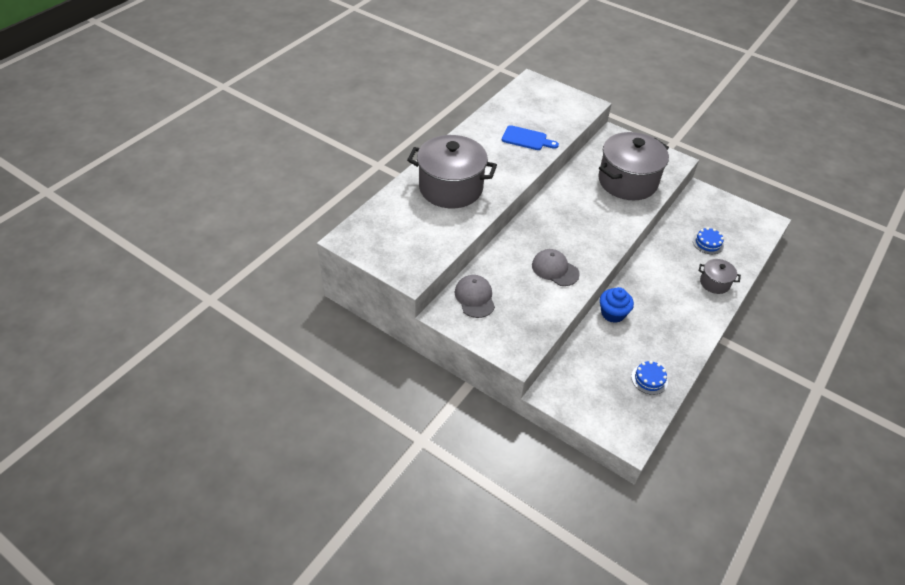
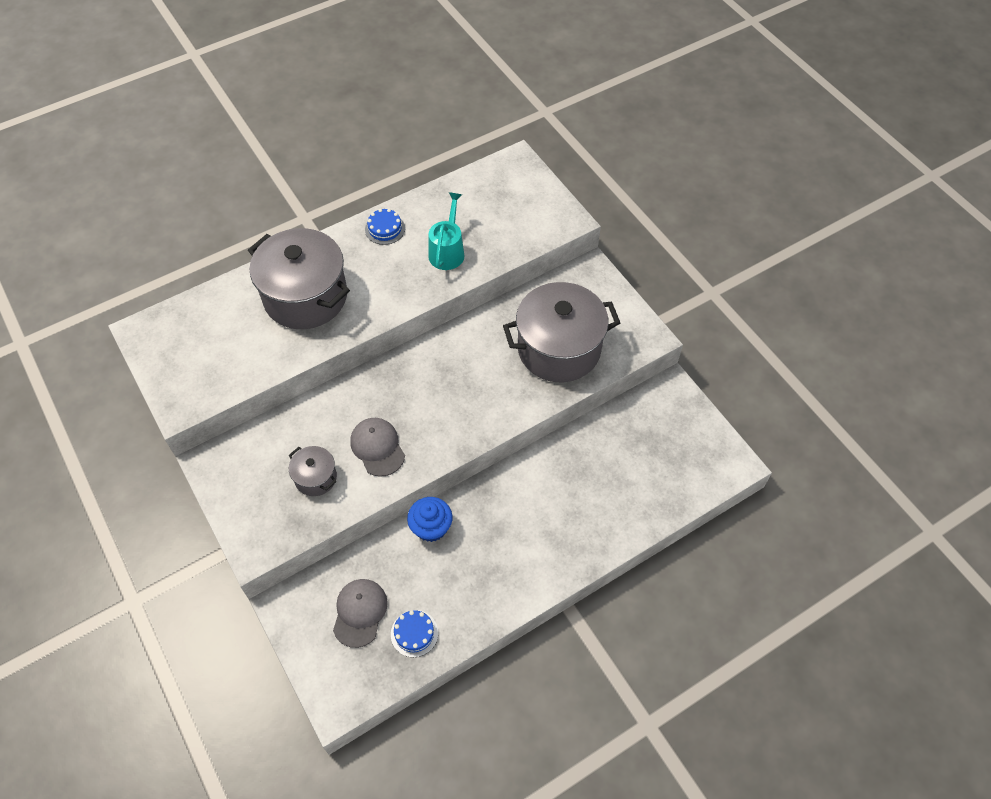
camera: 25 degrees right, 10 degrees up
grey cap [455,275,495,318] -> grey cap moved to [333,579,388,648]
blue cutting board [502,125,559,150] -> turquoise watering can [428,192,465,270]
blue cake [693,227,724,254] -> blue cake moved to [365,209,405,245]
grey pot [699,259,741,294] -> grey pot moved to [289,446,337,496]

